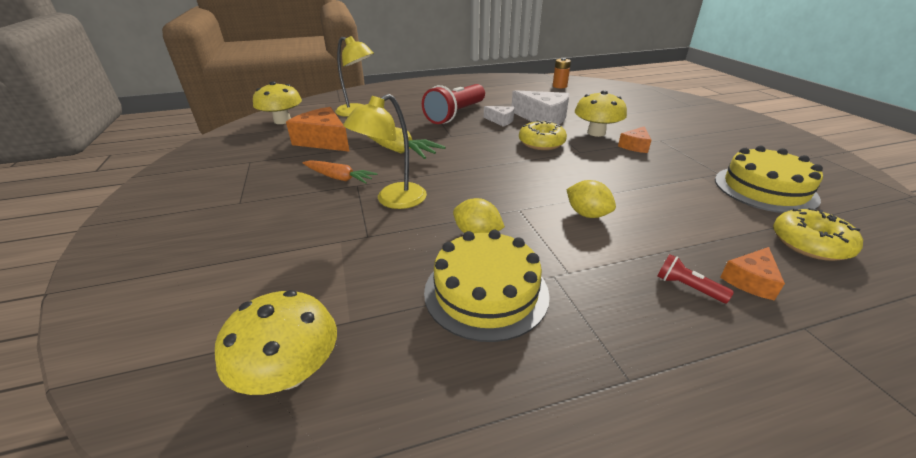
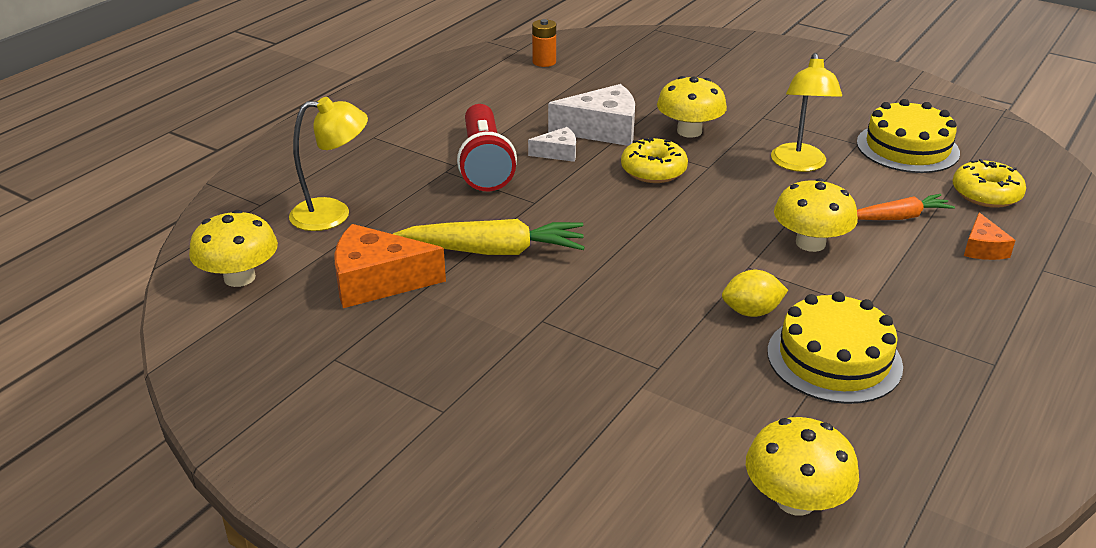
camera: 40 degrees left, 0 degrees up
orange carrot [302,160,377,184] -> orange carrot moved to [857,194,955,220]
yellow lamp [343,94,427,209] -> yellow lamp moved to [771,53,842,172]
yellow lemon [566,180,616,218] -> yellow mushroom [774,178,858,252]
orange cheese [618,126,651,153] -> none
red flashlight [657,254,734,303] -> none

